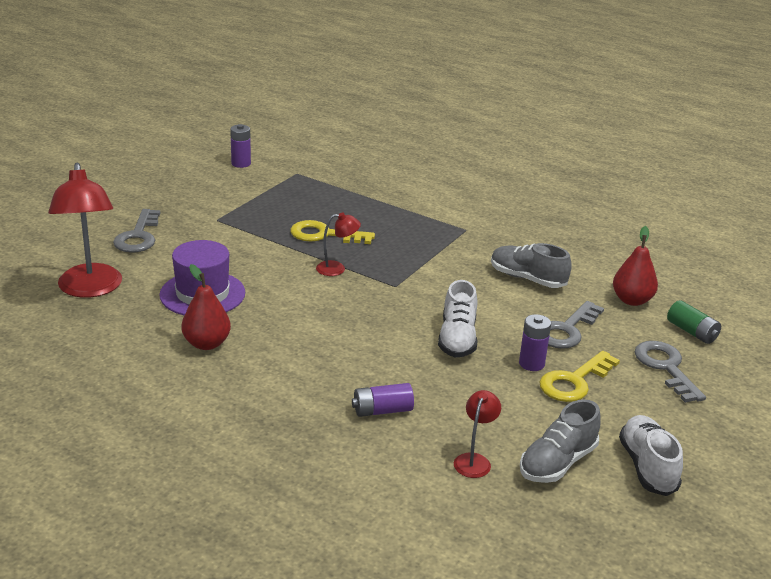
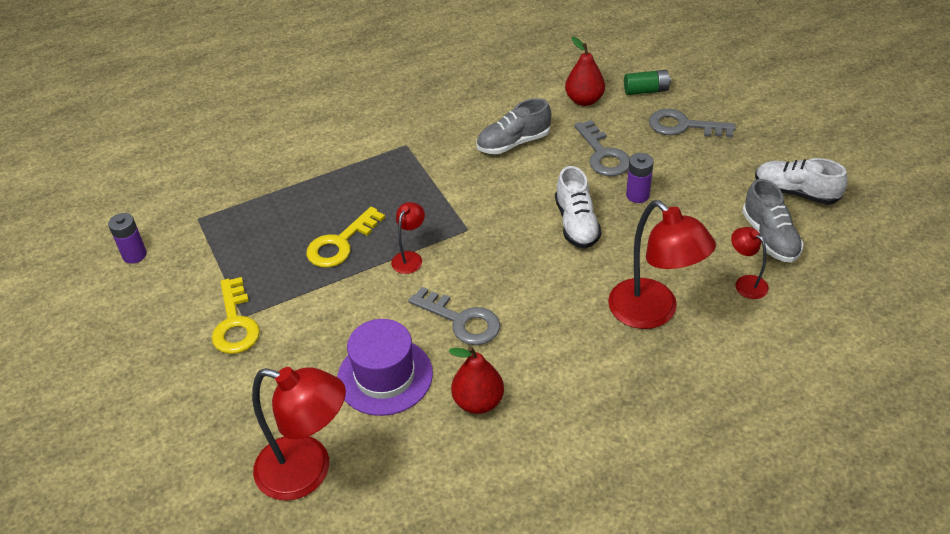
camera: 55 degrees left, 15 degrees up
grey key [113,209,160,253] -> grey key moved to [408,287,500,345]
purple battery [352,383,414,417] -> red lamp [608,200,716,329]
white shoe [438,280,478,358] -> white shoe turned 45 degrees clockwise [555,166,602,249]
yellow key [539,351,620,402] -> yellow key moved to [212,277,260,354]

